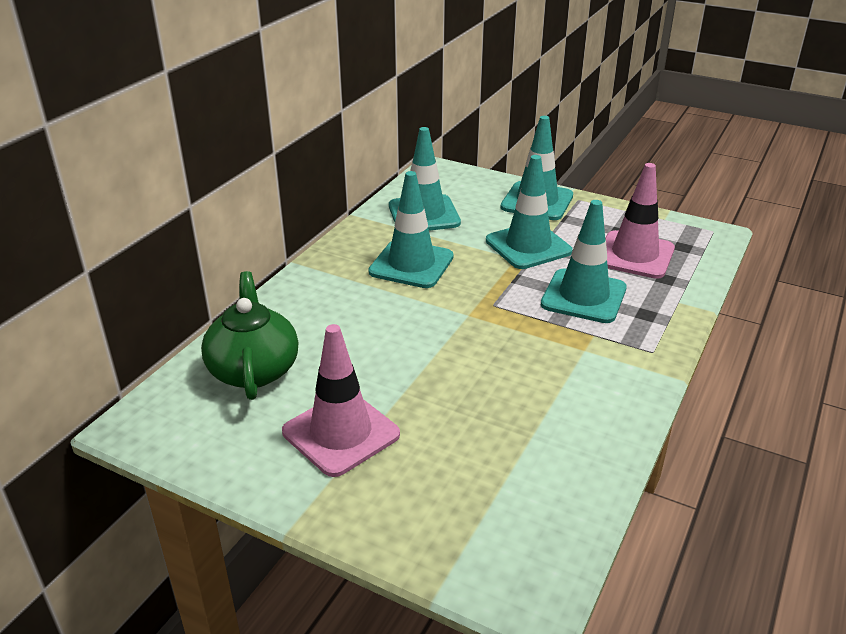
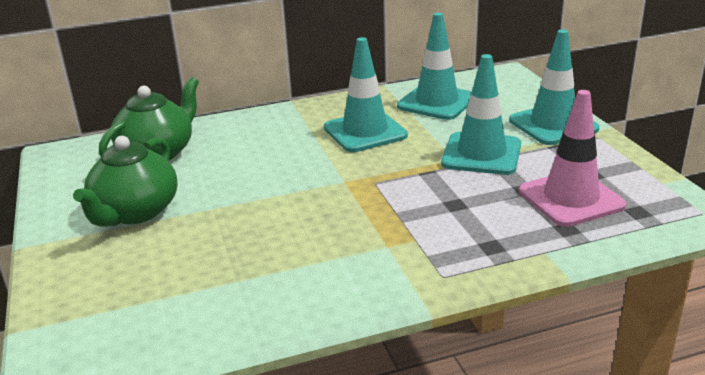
camera: 45 degrees right, 5 degrees down
pink traffic cone [282,324,400,477] -> green teapot [73,136,178,227]
turquoise traffic cone [541,200,627,323] -> none

